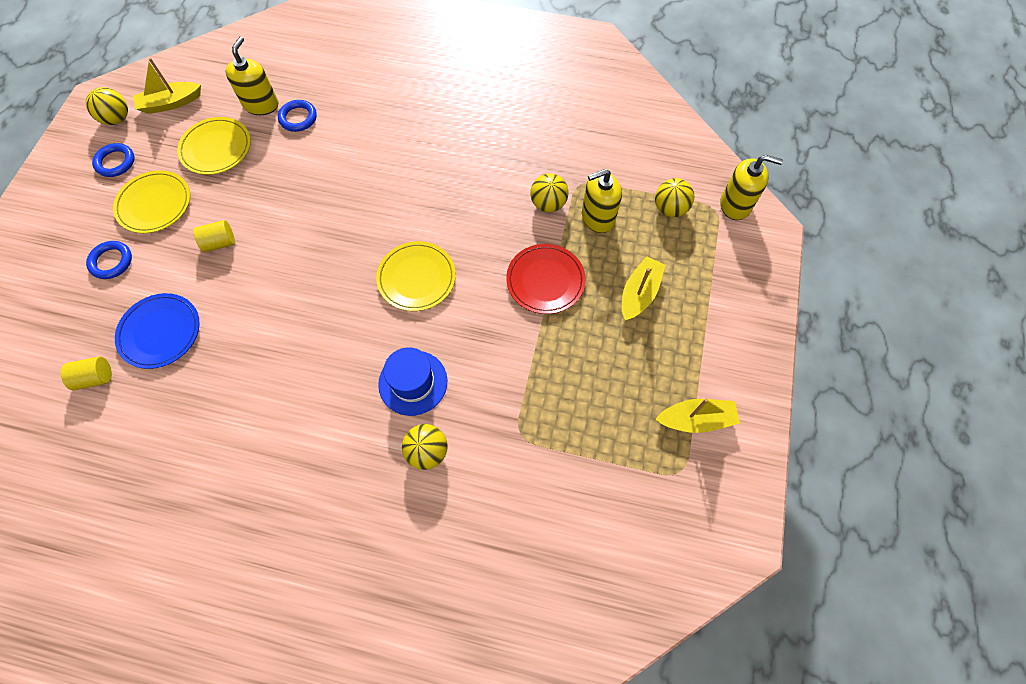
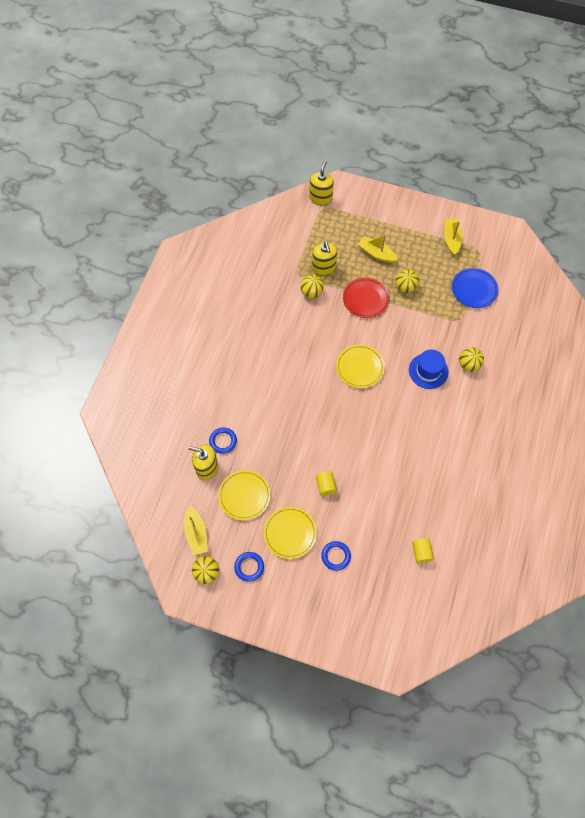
camera: 85 degrees left, 0 degrees up
blue plate [115,293,200,369] -> blue plate moved to [452,268,499,308]
yellow ball [655,178,694,217] -> yellow ball moved to [395,269,419,293]

